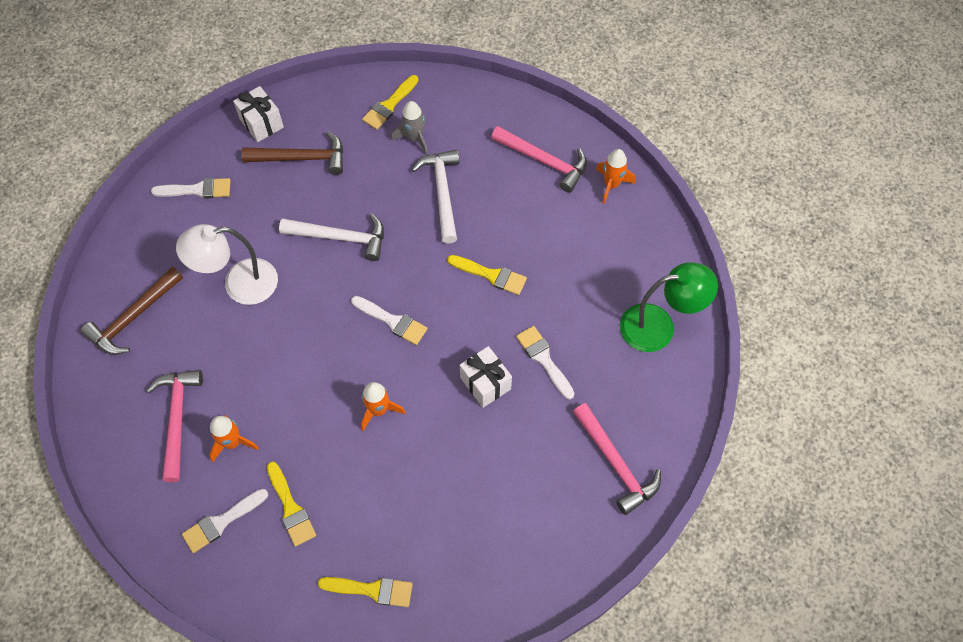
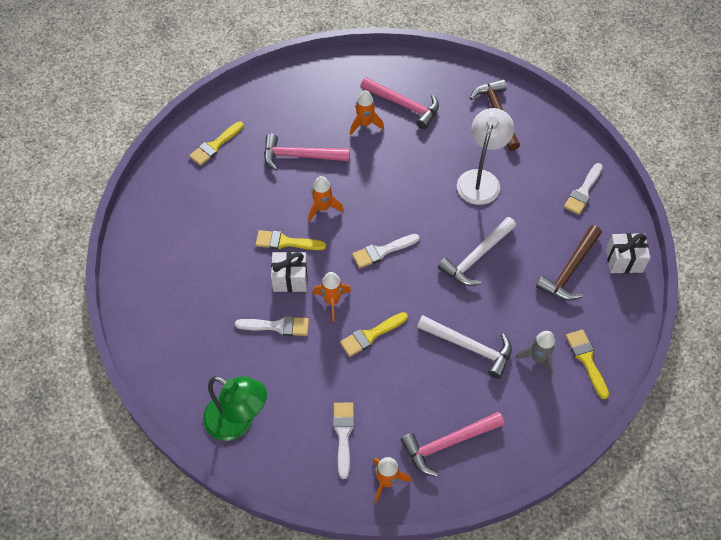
camera: 125 degrees right, 5 degrees down
white brush [182,489,268,553] -> white brush moved to [333,403,354,479]
yellow brush [267,462,316,547] -> yellow brush moved to [255,230,326,250]
pink hammer [573,403,661,515] -> pink hammer moved to [264,134,350,171]
green lamp [620,262,718,352] -> green lamp turned 90 degrees counterclockwise [203,376,267,441]
none -> orange rocket [312,272,351,321]

